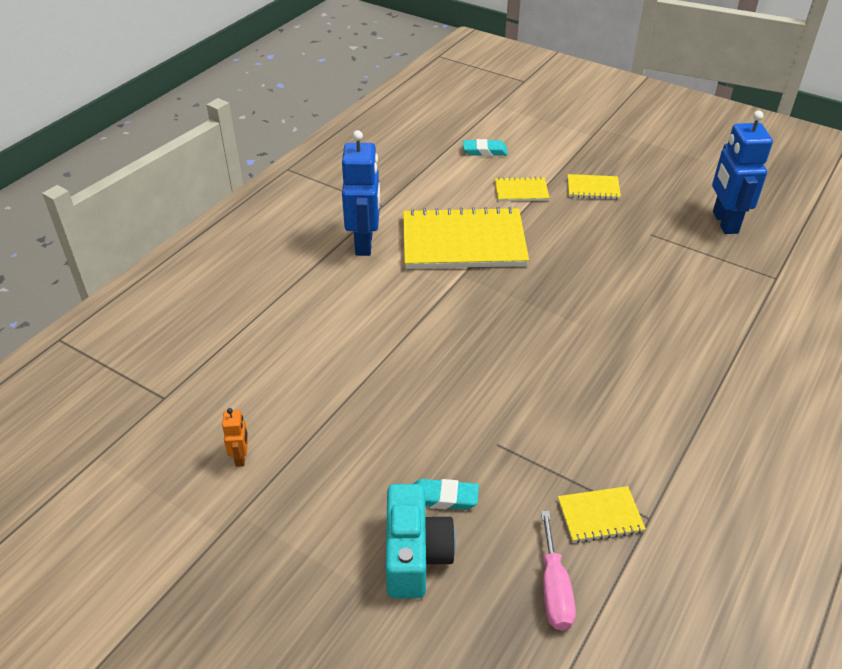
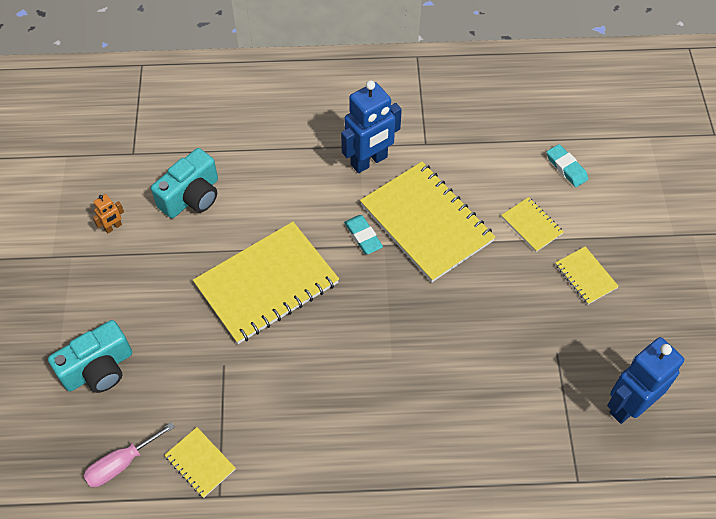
camera: 55 degrees right, 15 degrees up
turquoise eraser [413,479,479,510] -> turquoise eraser moved to [344,215,383,254]
none -> turquoise camera [151,148,218,218]
none -> yellow notebook [193,222,339,344]

